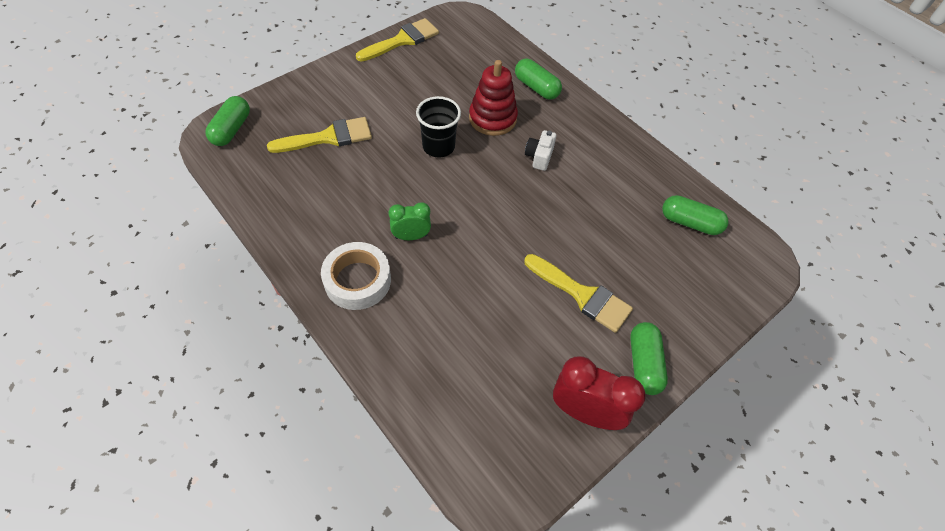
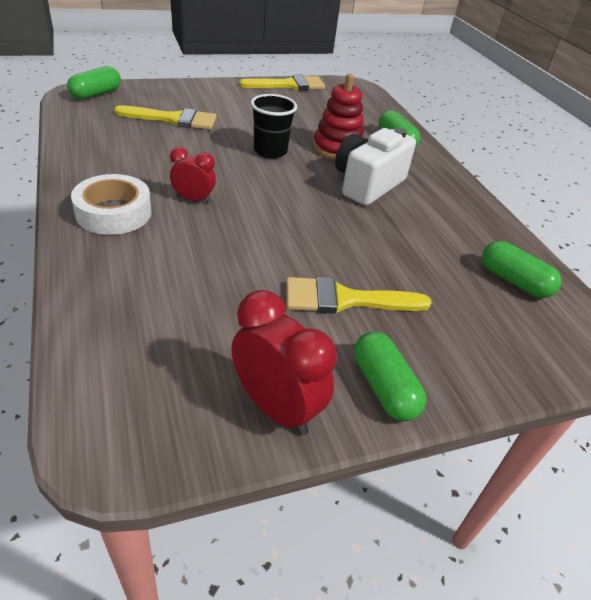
camera: 20 degrees right, 15 degrees down
green clock [389,202,431,240] -> red clock [170,147,216,203]
yellow brush [524,254,633,333] -> yellow brush turned 120 degrees clockwise [286,277,432,314]
white camera [525,130,556,171] -> white camera [335,128,416,206], size x2.02
green capsule [630,322,668,395] -> green capsule turned 45 degrees counterclockwise [354,332,427,421]

